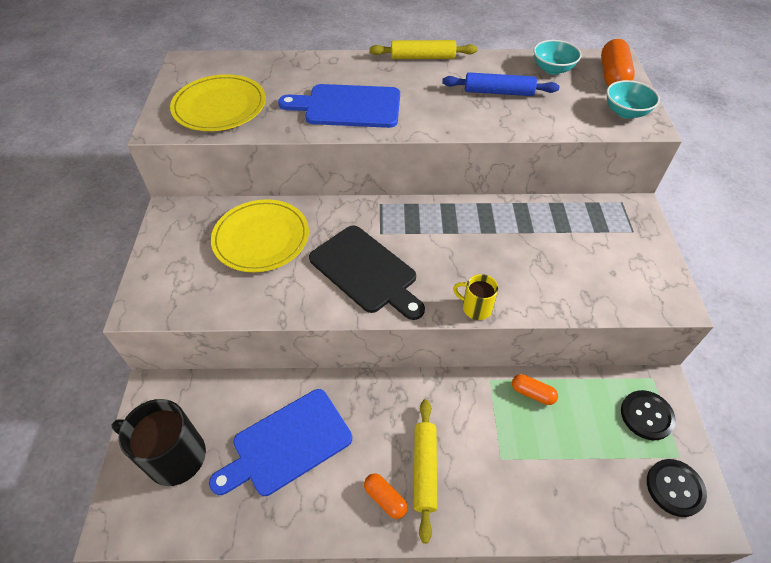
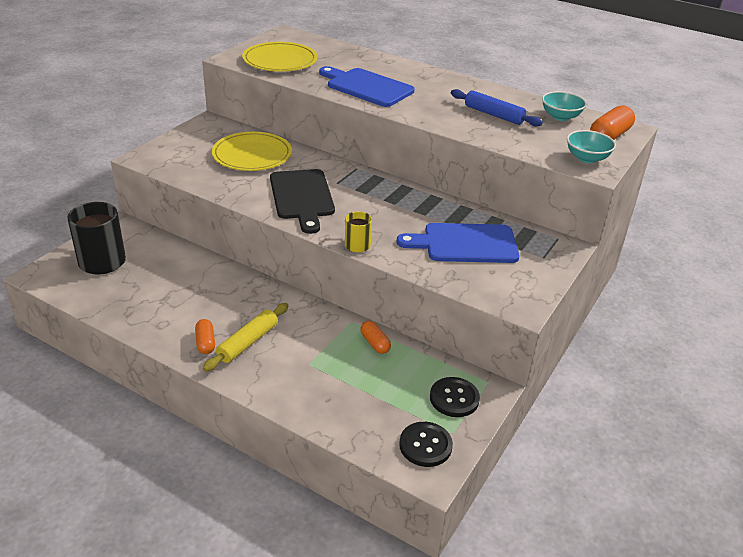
camera: 30 degrees right, 15 degrees down
blue cutting board [209,389,352,496] -> blue cutting board moved to [397,223,520,263]
yellow rolling pin [369,40,478,59] -> none

